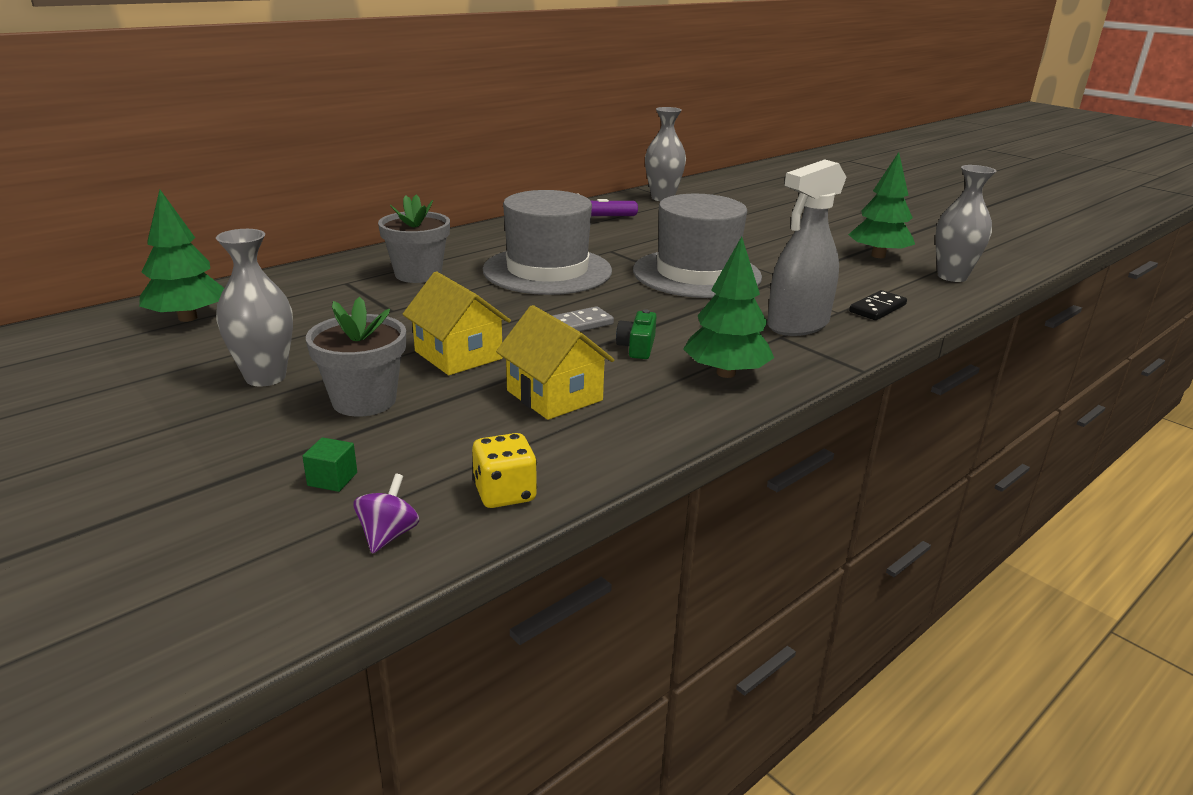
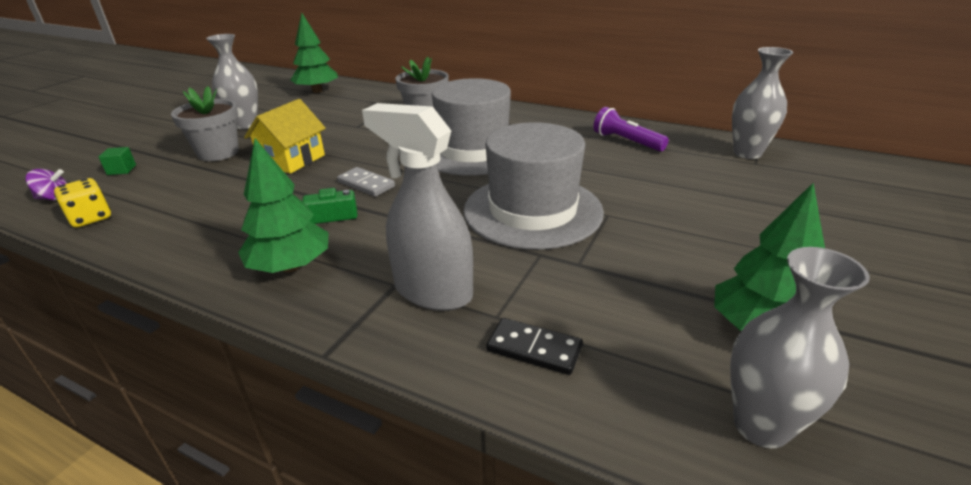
camera: 70 degrees right, 5 degrees up
yellow house [496,305,614,420] -> none

